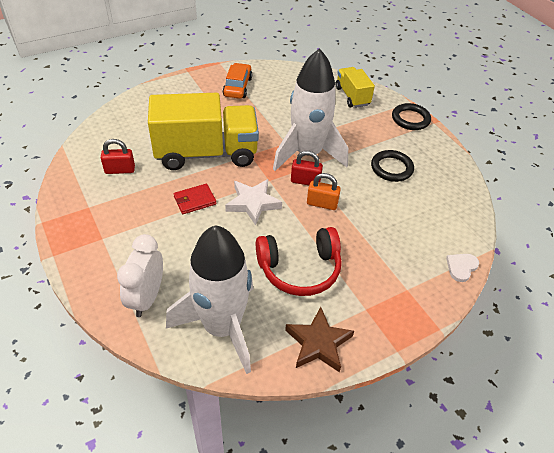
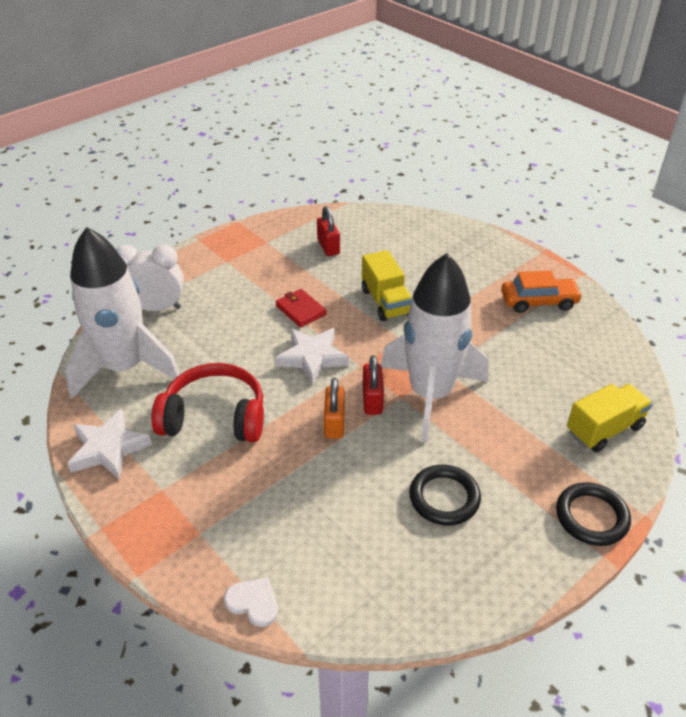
camera: 80 degrees right, 5 degrees down
yellow truck [148,93,259,170] -> yellow truck [362,250,412,321], size x0.52
red headphones [256,227,342,296] -> red headphones turned 120 degrees clockwise [151,363,264,442]
brown star [285,307,354,372] -> white star [67,409,152,480]

